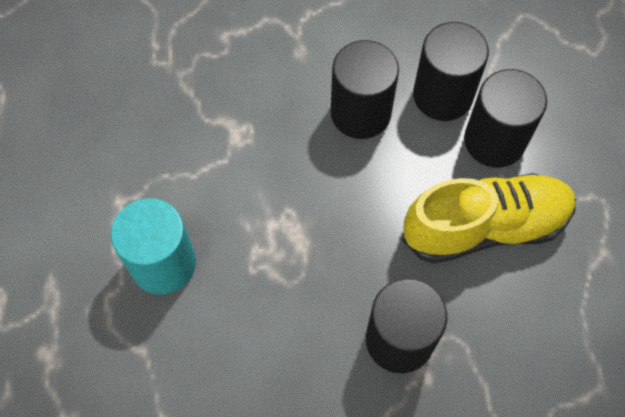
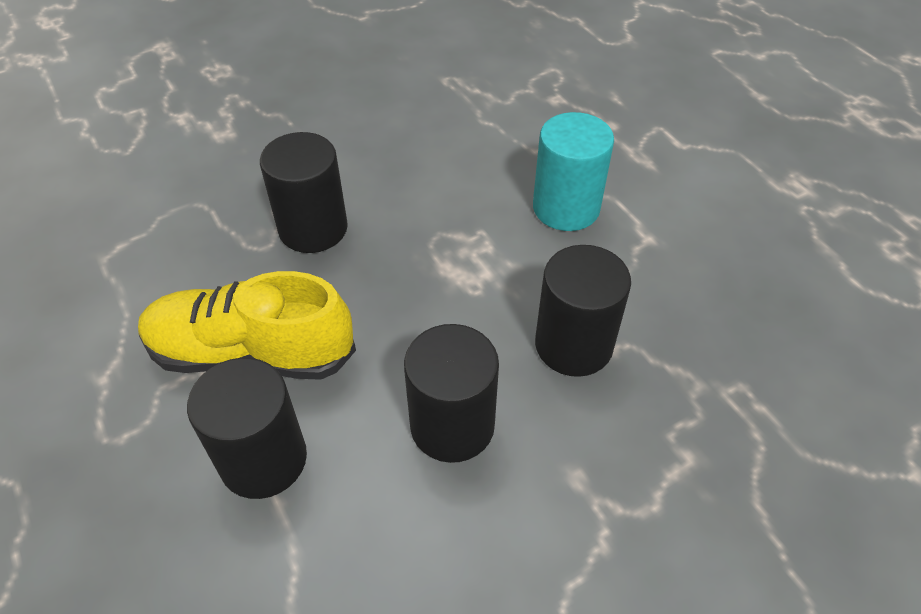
camera: 155 degrees right, 15 degrees down
yellow shoe [402,173,576,263] -> yellow shoe turned 45 degrees clockwise [138,271,356,380]
black cylinder [413,22,489,121] -> black cylinder moved to [535,245,631,377]

